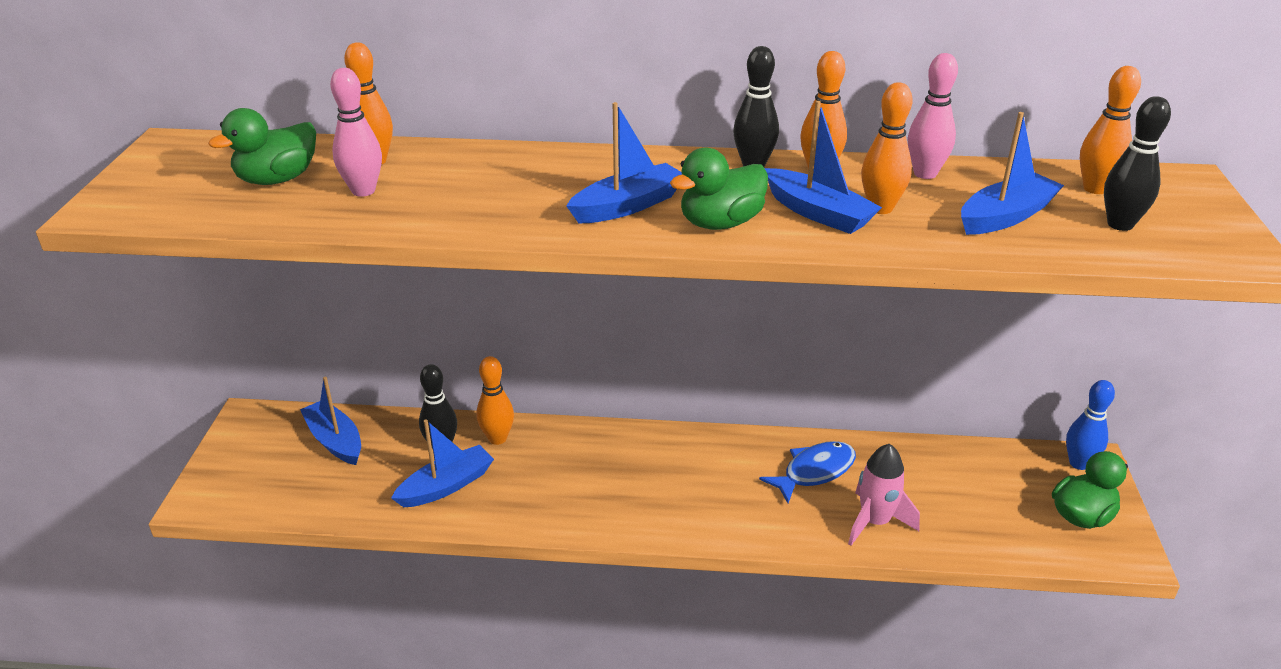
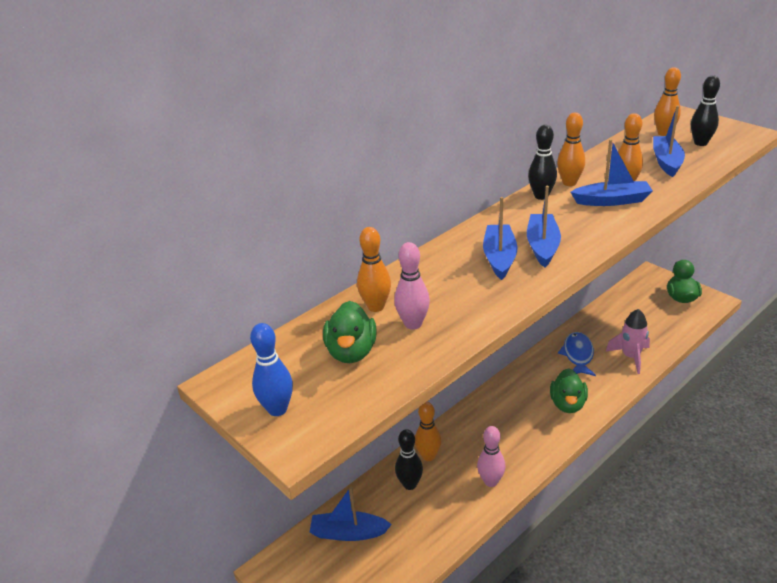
camera: 45 degrees left, 0 degrees up
blue boat [391,420,494,507] -> blue boat moved to [483,197,518,280]
green duck [670,148,768,230] -> green duck moved to [550,368,588,413]
pink bowling pin [908,53,958,179] -> pink bowling pin moved to [477,426,505,487]
blue bowling pin [1066,380,1115,470] -> blue bowling pin moved to [250,323,293,416]

